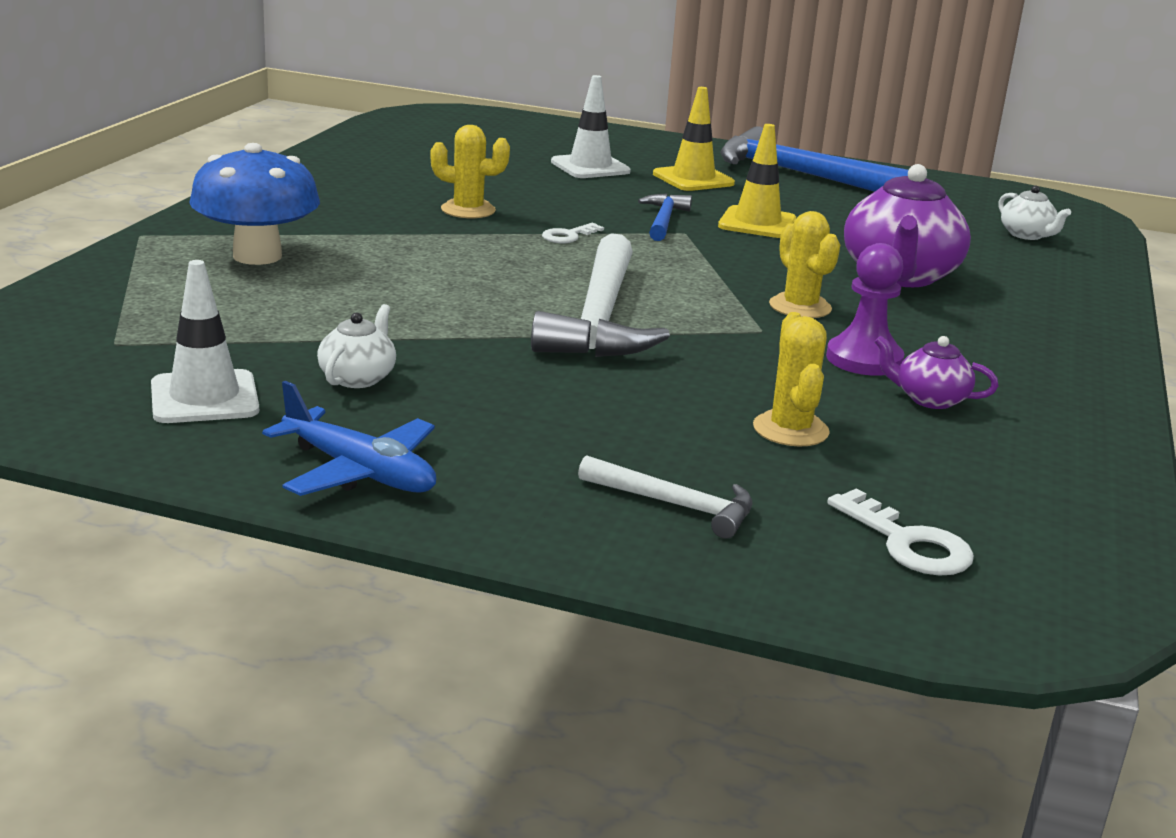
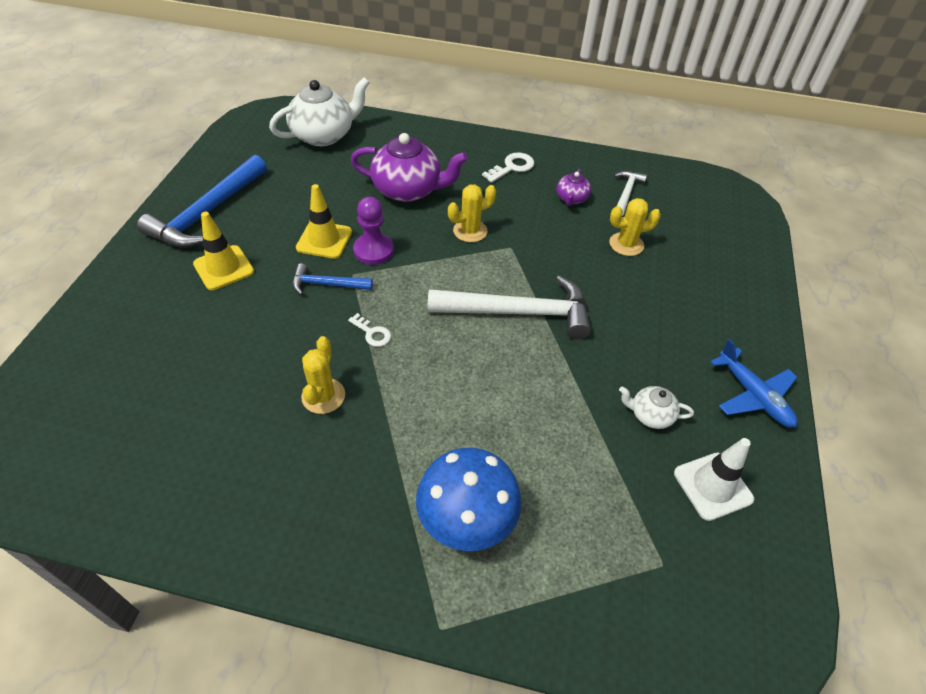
camera: 95 degrees left, 25 degrees up
blue plane [262,381,436,496] -> blue plane turned 120 degrees clockwise [710,339,798,428]
white traffic cone [551,75,631,178] -> none
white hammer [578,455,753,539] -> white hammer moved to [614,171,647,216]
purple pawn [826,243,904,376] -> purple pawn moved to [353,197,394,265]
white key [827,488,974,576] -> white key moved to [482,153,534,183]
white teapot [998,185,1071,240] -> white teapot [269,77,369,146], size x2.02

